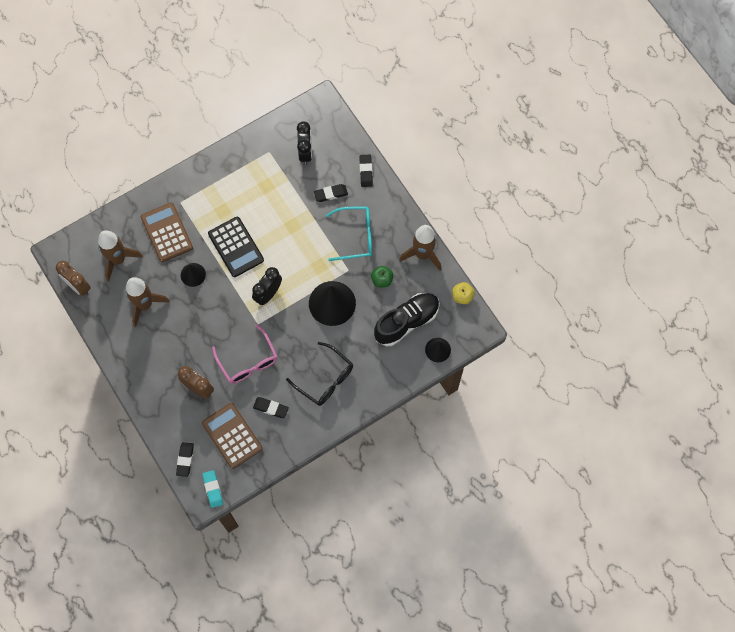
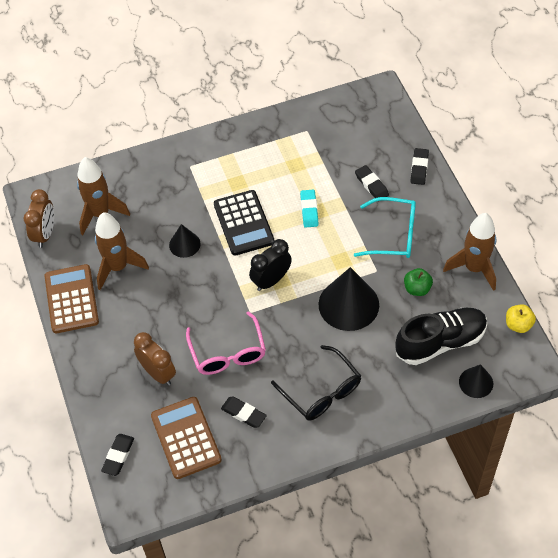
camera: 15 degrees right, 15 degrees down
brown clock [56,261,91,296] -> brown clock turned 135 degrees counterclockwise [24,189,54,248]
brown calculator [141,203,193,262] -> brown calculator moved to [45,264,99,333]
turquoise eraser [202,470,223,508] -> turquoise eraser moved to [300,190,319,228]
black clock [297,121,312,165] -> none
black eraser [314,184,348,202] -> black eraser turned 60 degrees clockwise [355,165,389,198]

